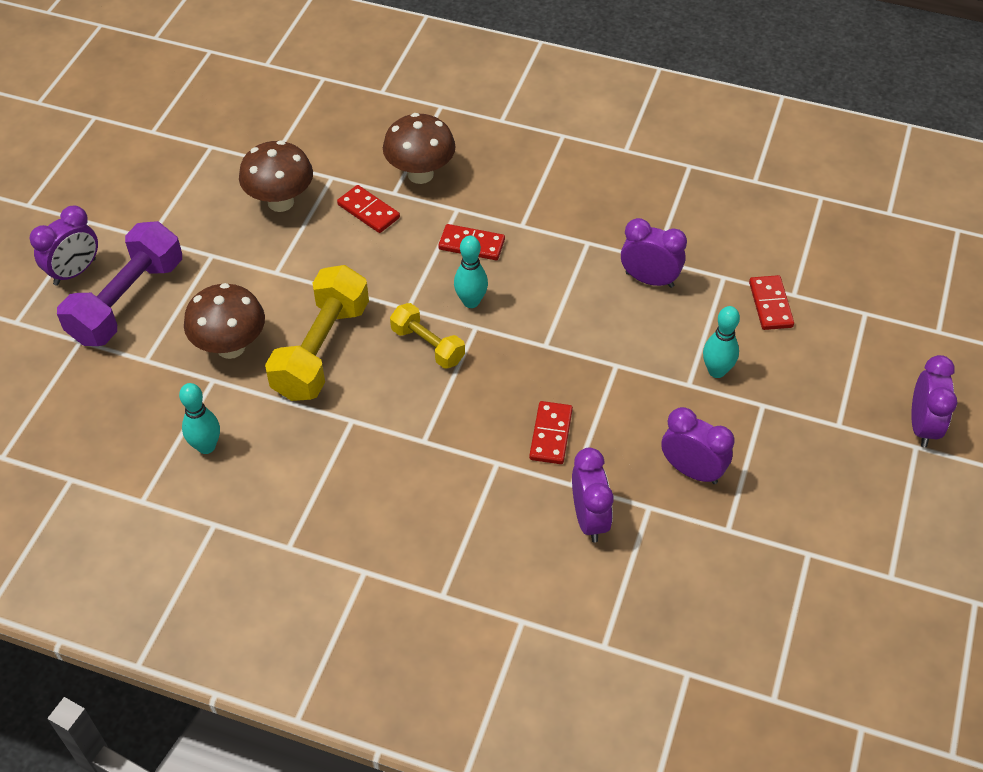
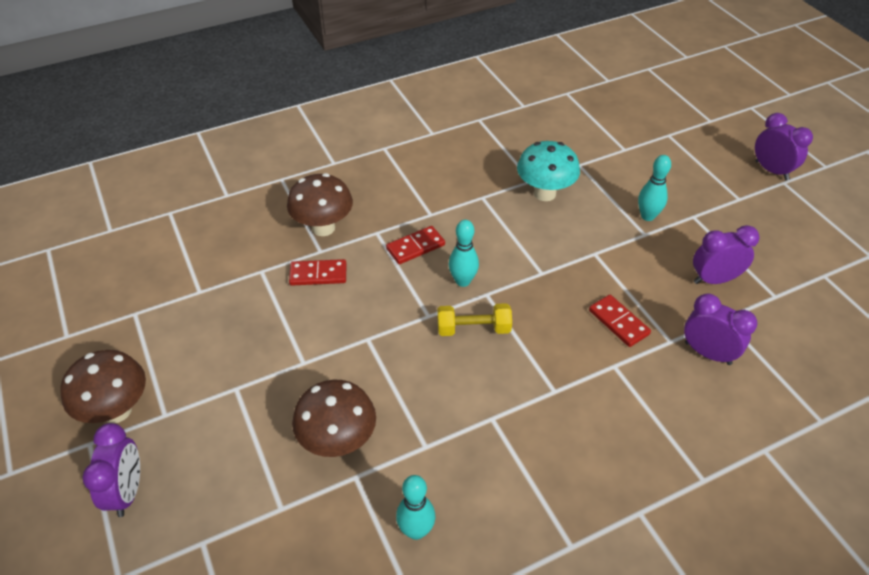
camera: 45 degrees left, 5 degrees down
purple dumbbell [57,221,182,346] -> none
brown mushroom [239,140,313,212] -> brown mushroom moved to [60,350,146,423]
yellow dumbbell [265,265,369,401] -> none
purple clock [621,218,687,288] -> turquoise mushroom [517,141,580,201]
red domino [749,275,794,330] -> none

